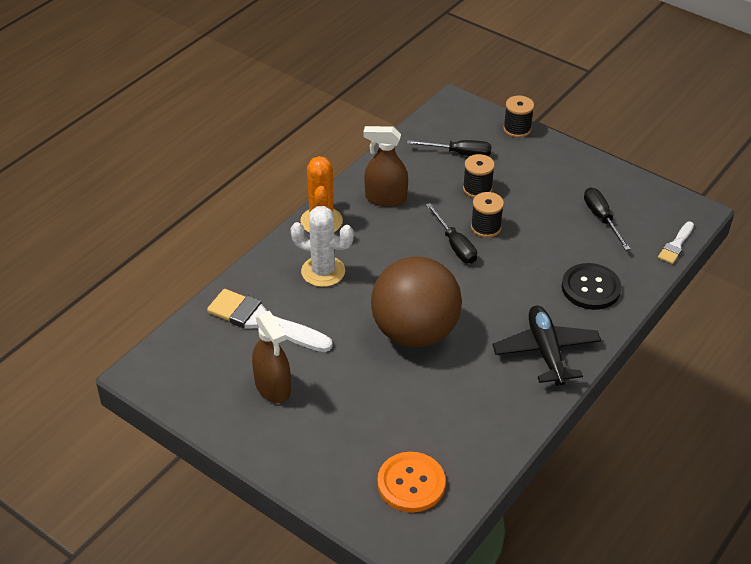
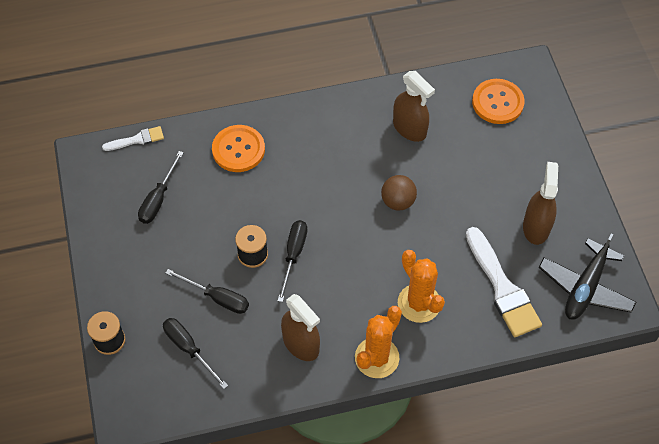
camera: 140 degrees left, 15 degrees up
white cactus [291,206,354,287] -> orange cactus [398,250,445,323]
brown ball [371,256,462,347] -> brown ball [381,175,417,211], size x0.44
black spool [463,154,495,198] -> black screwdriver [166,269,249,314]
black plane [492,306,601,386] -> black plane moved to [539,234,636,320]
black button [562,263,622,310] -> orange button [212,125,265,172]
none -> brown spray bottle [393,71,435,142]

